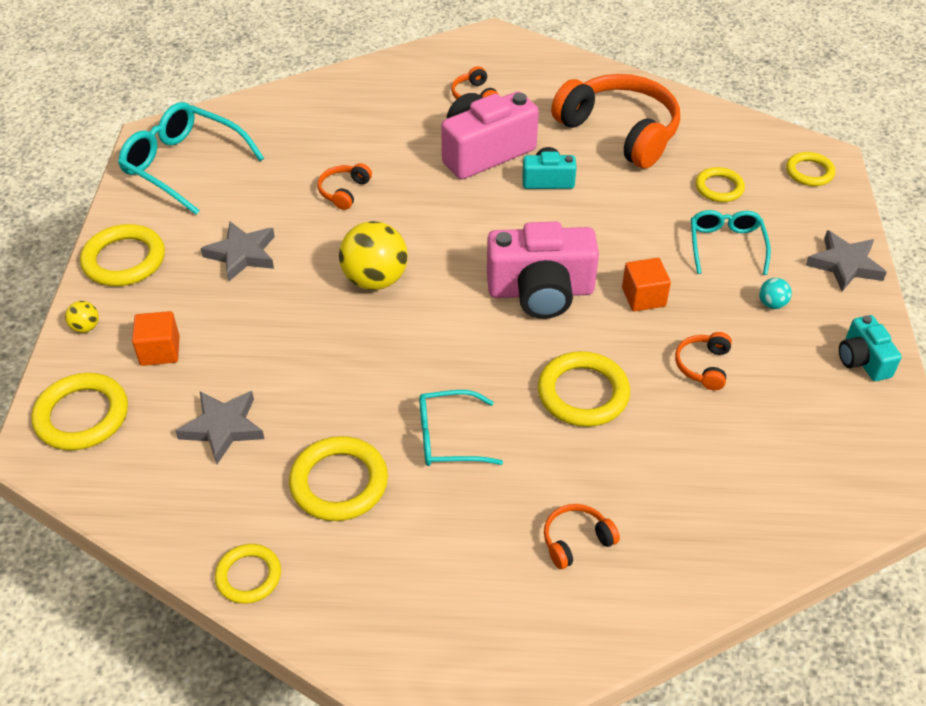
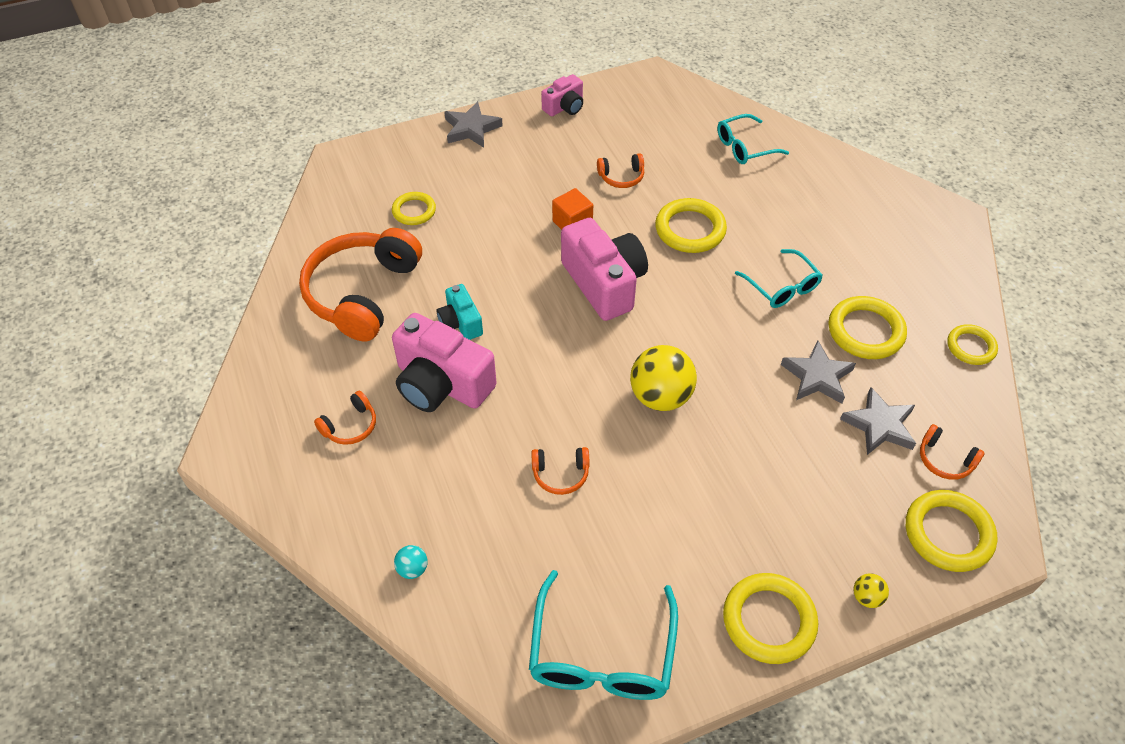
camera: 115 degrees left, 5 degrees up
orange cube [132,311,180,366] -> none
grey star [201,222,275,282] -> grey star moved to [781,341,856,404]
orange headphones [544,504,620,569] -> orange headphones moved to [920,424,985,480]
turquoise glasses [691,210,771,275] -> turquoise glasses moved to [717,114,789,164]
turquoise ball [759,278,792,309] -> turquoise ball moved to [394,545,428,579]
yellow ring [786,152,835,186] -> none
turquoise camera [839,315,902,381] -> pink camera [541,74,583,116]

